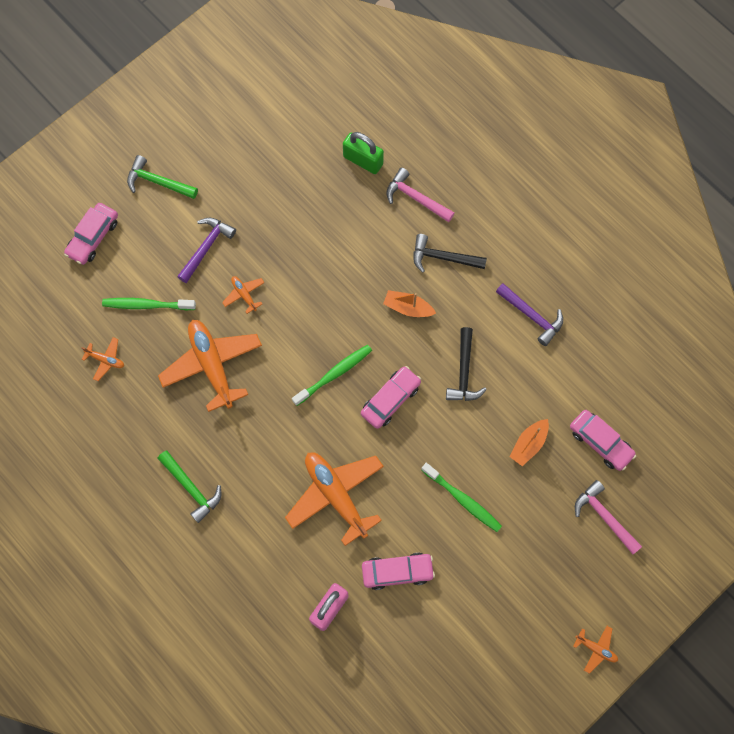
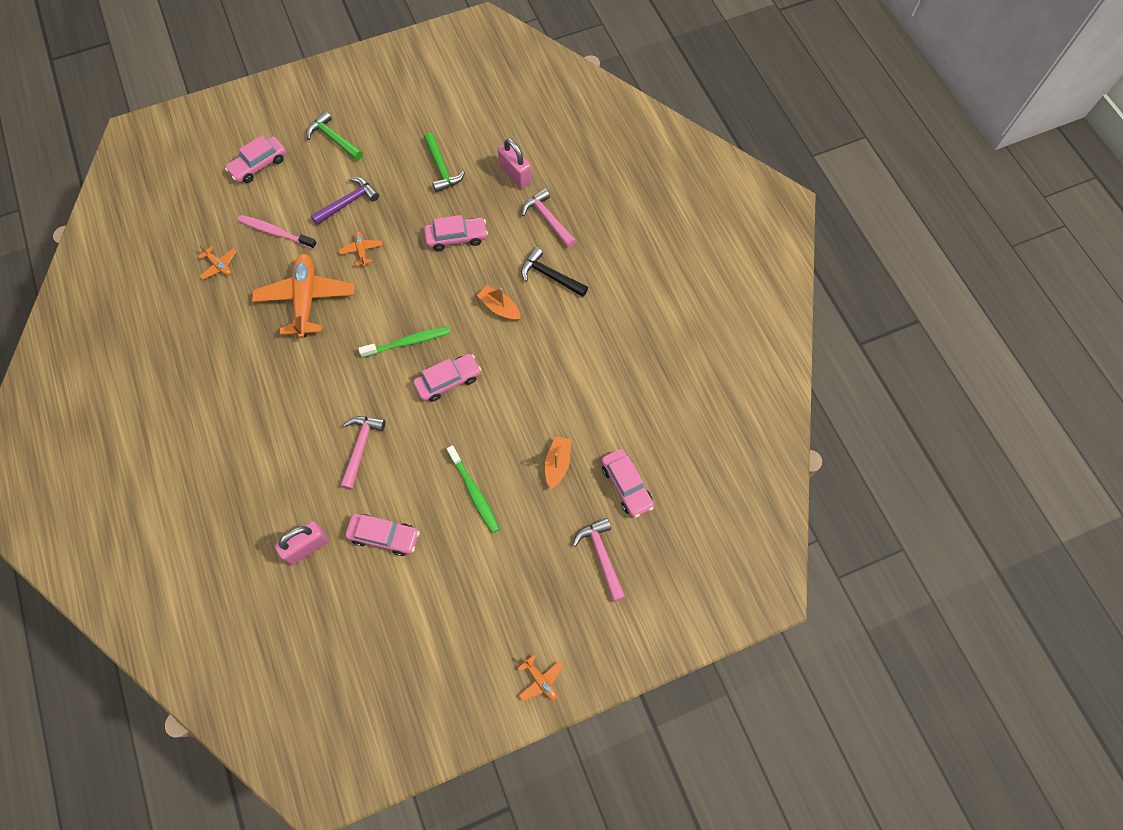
camera: 20 degrees right, 5 degrees down
green toothbrush [102,298,196,310] -> pink toothbrush [238,215,317,249]
green hammer [157,451,221,523] -> green hammer moved to [424,133,465,193]
orange plane [285,452,384,546] -> pink hammer [341,416,385,490]
green padlock [343,132,384,174] -> pink padlock [498,138,532,189]
black hammer [446,327,487,401] -> none
purple hammer [496,283,563,346] -> none
orange boat [509,419,549,466] -> orange boat turned 135 degrees clockwise [545,436,571,489]
none -> pink car [424,215,488,251]

